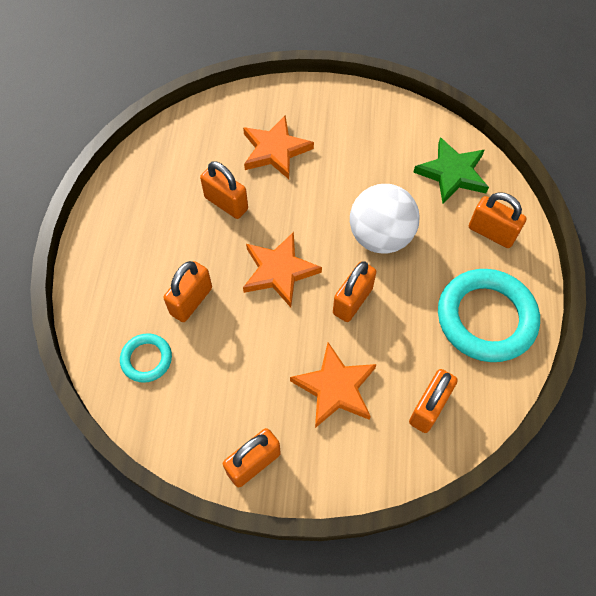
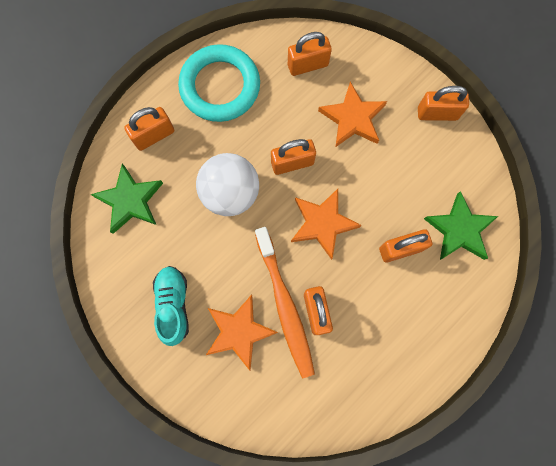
camera: 140 degrees left, 15 degrees up
turquoise ring [120,333,172,383] -> green star [424,191,498,260]
orange padlock [469,192,527,248] -> orange padlock turned 75 degrees clockwise [124,107,174,151]
none -> turquoise shoe [153,266,189,346]
none -> orange toothbrush [255,227,315,378]

